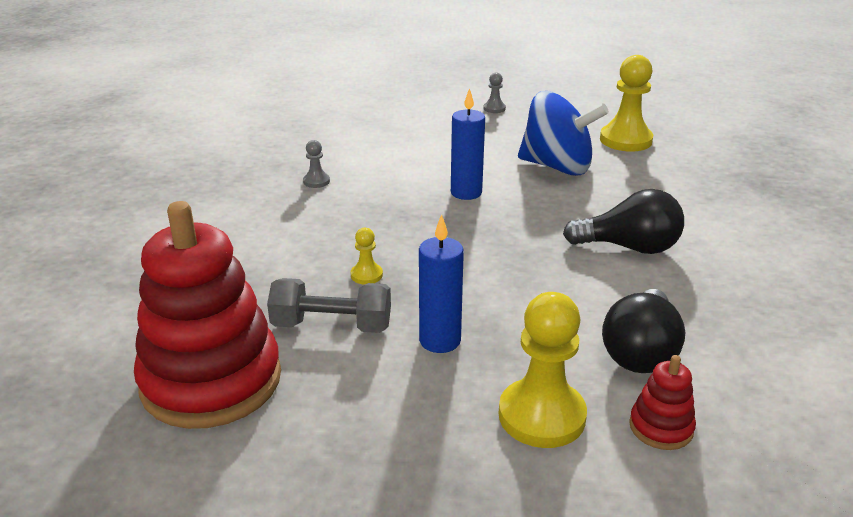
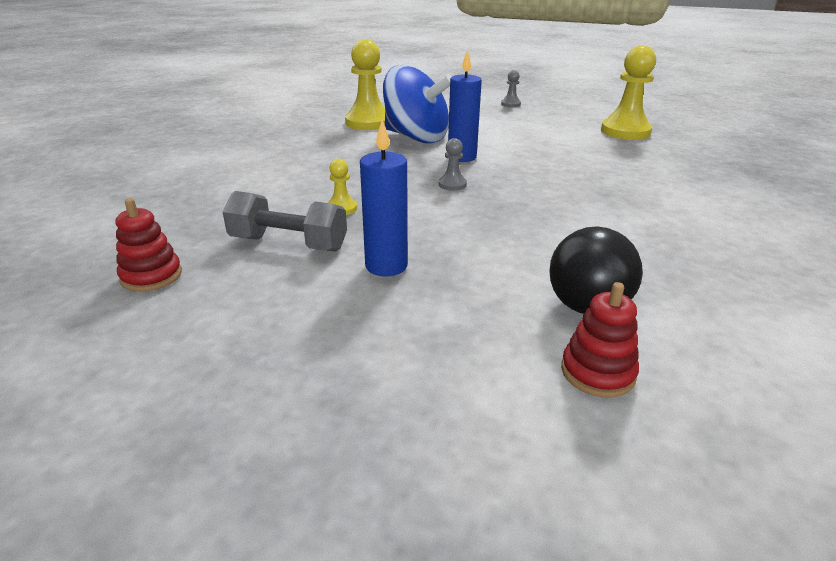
camera: 10 degrees right, 0 degrees up
red stacking toy [134,201,281,429] -> red stacking toy [116,198,182,292], size x0.42
grey pawn [303,140,330,188] -> grey pawn moved to [439,138,467,191]
yellow pawn [499,292,587,448] -> yellow pawn moved to [345,39,385,130]
blue spinning top [518,91,609,176] -> blue spinning top moved to [383,65,452,143]
black light bulb [563,189,684,254] -> none

